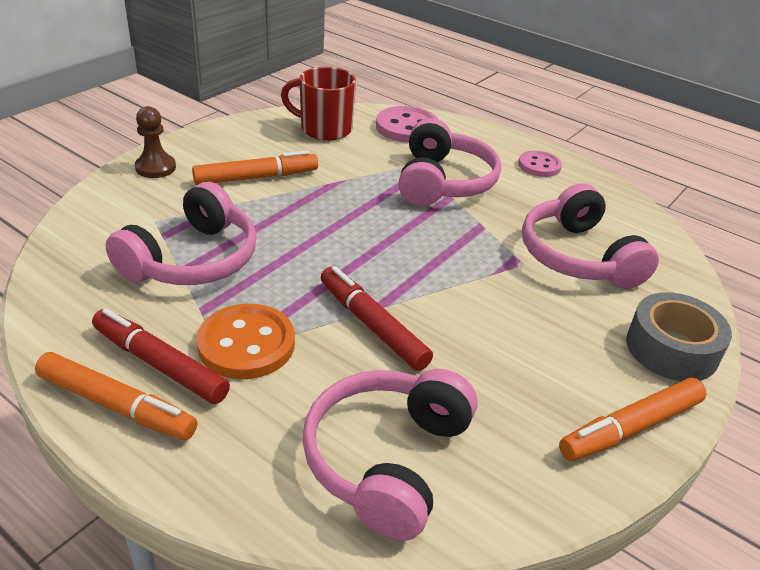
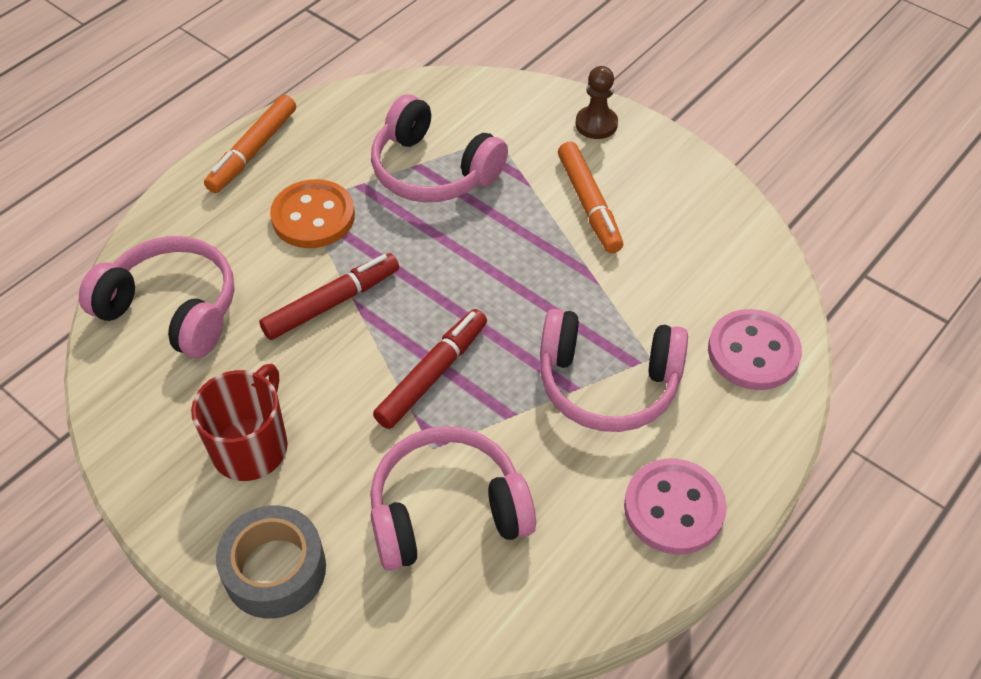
camera: 95 degrees right, 15 degrees up
red marker [92,308,230,404] -> red marker moved to [373,309,487,429]
red mug [281,67,356,141] -> red mug moved to [191,364,288,481]
pink button [518,151,562,177] -> pink button [624,458,727,554], size x1.58
orange marker [559,378,707,461] -> none

